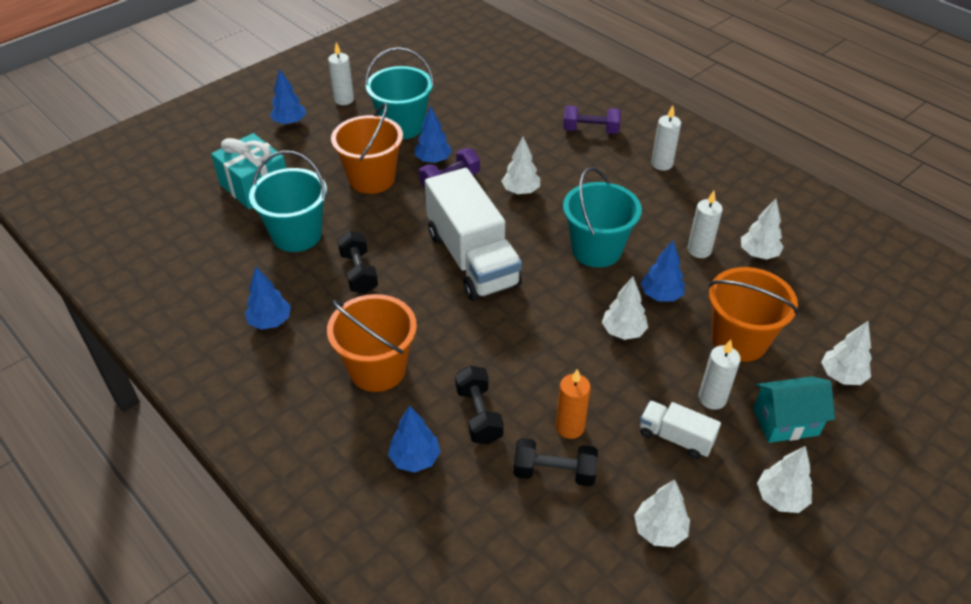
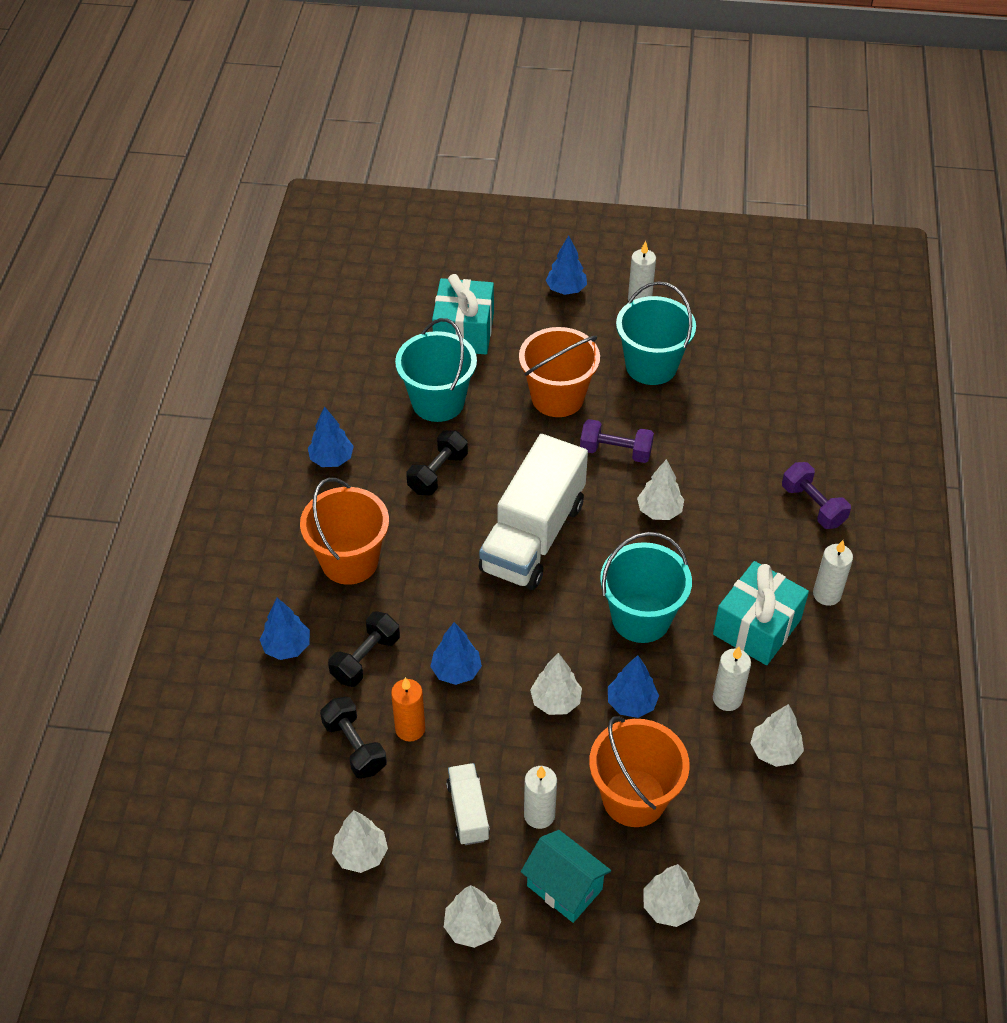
camera: 50 degrees right, 5 degrees up
blue tree [415,106,452,163] -> blue tree moved to [430,622,482,685]
none -> turquoise gift [713,561,809,665]

